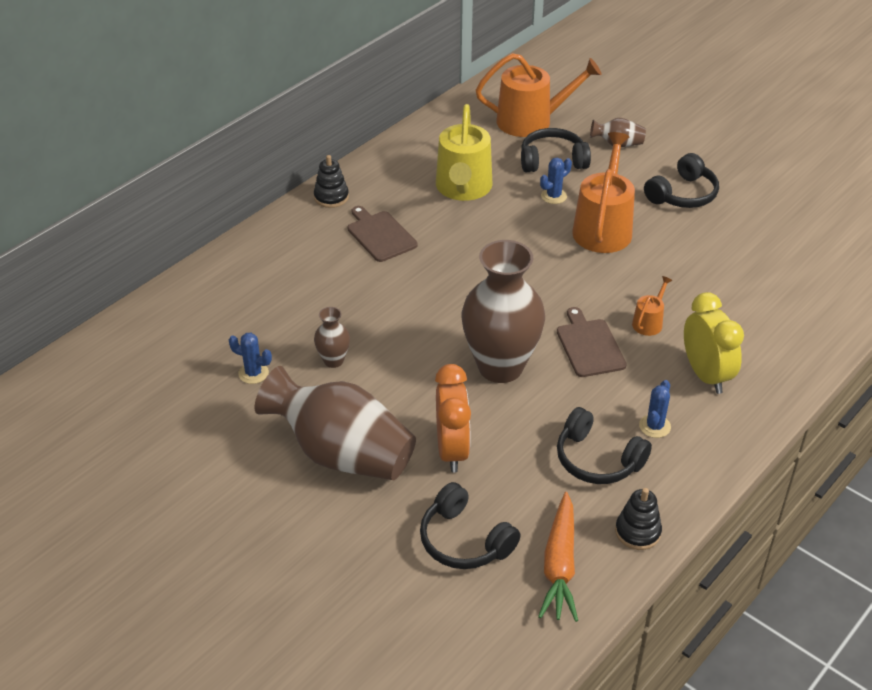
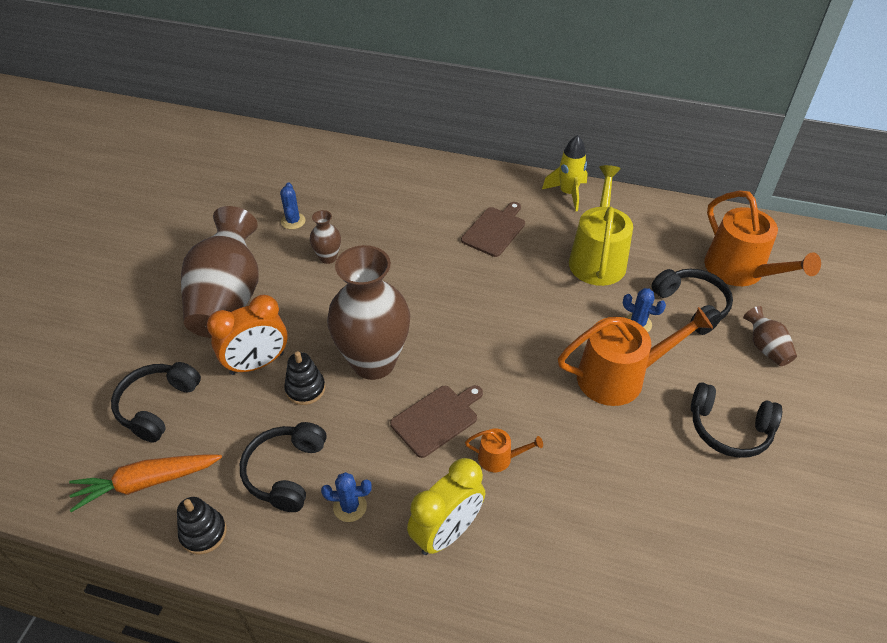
camera: 65 degrees right, 5 degrees up
black stacking toy [314,155,349,208] -> black stacking toy moved to [284,351,325,405]
yellow watering can [436,104,493,201] -> yellow watering can turned 120 degrees clockwise [569,165,633,286]
none -> yellow rocket [542,135,588,211]

